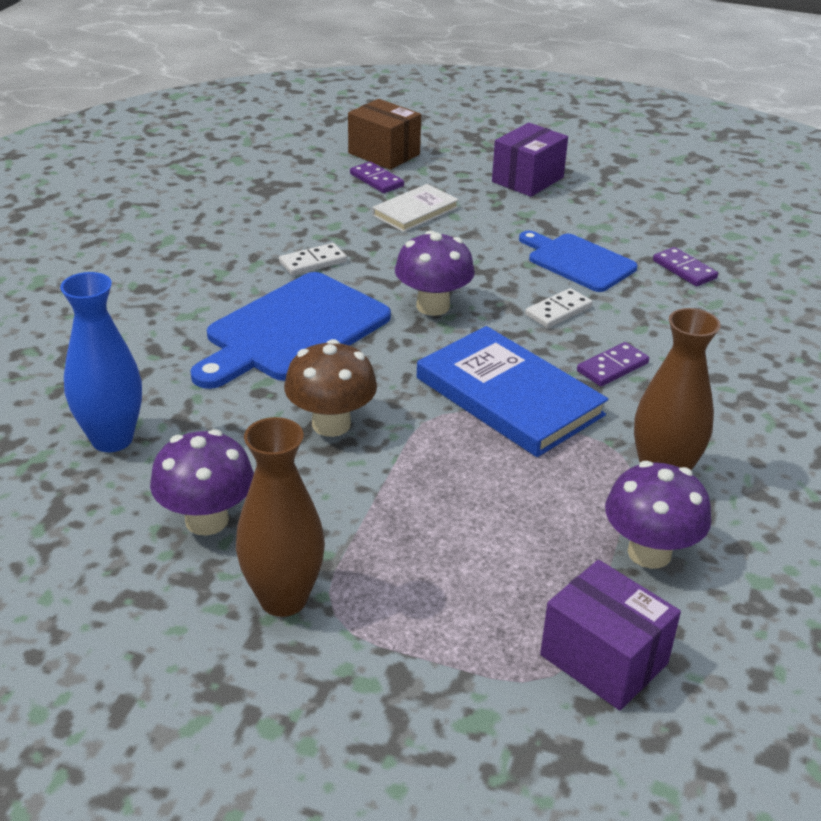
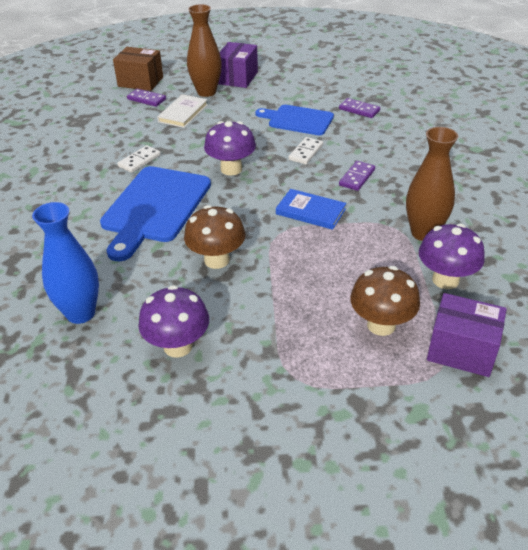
camera: 20 degrees left, 5 degrees up
brown vase [236,417,325,617] -> brown vase moved to [187,4,222,97]
blue book [417,326,608,457] -> blue book [276,189,346,230], size x0.58
none -> brown mushroom [350,266,420,336]

